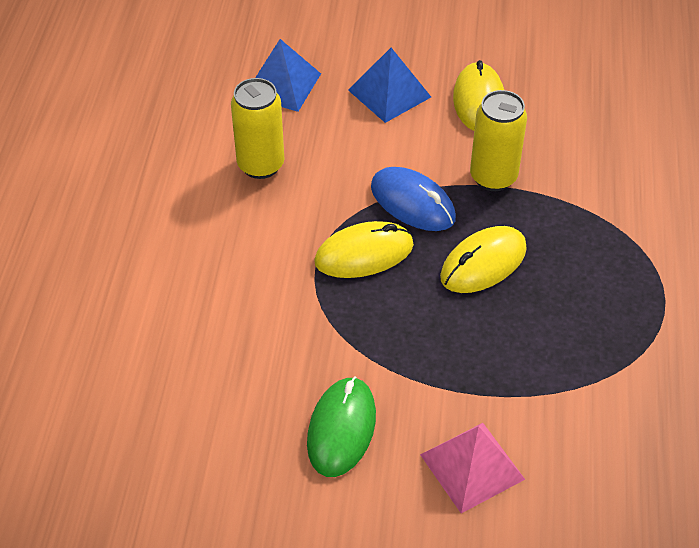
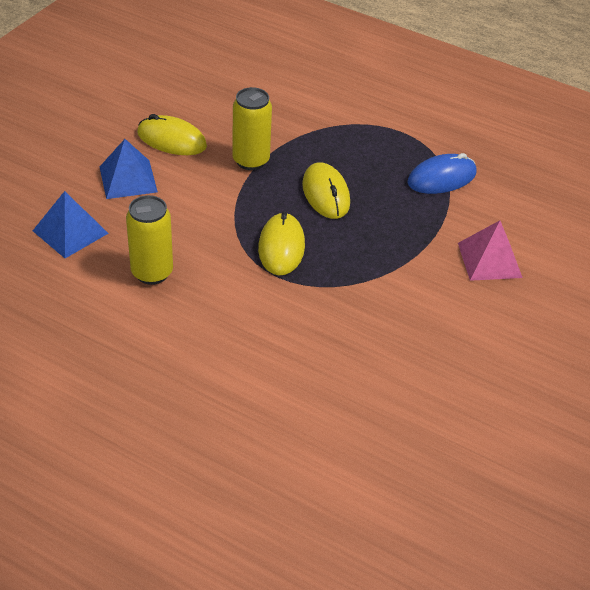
camera: 70 degrees left, 5 degrees down
green mouse [307,376,376,477] -> none
blue mouse [371,167,456,231] -> blue mouse moved to [407,153,476,194]

